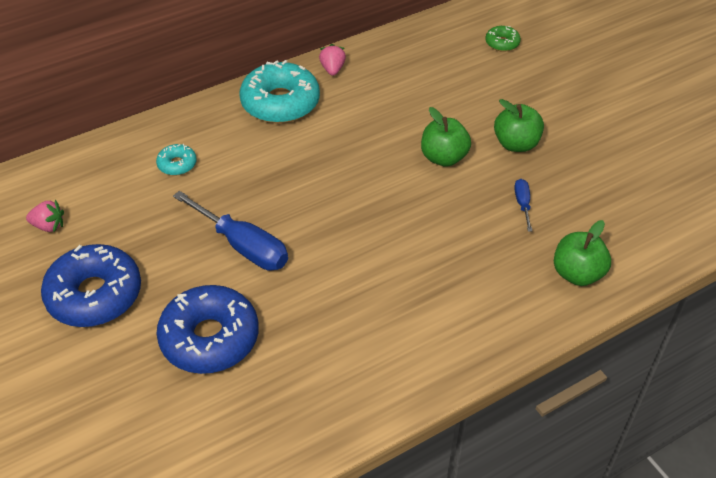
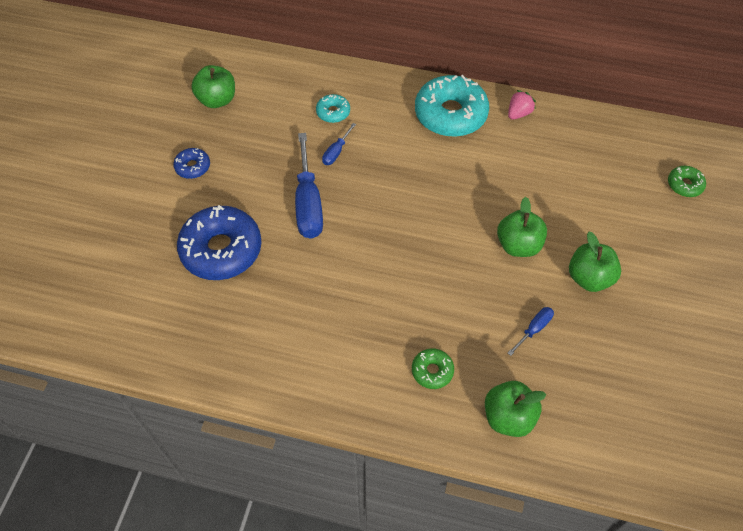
camera: 45 degrees right, 10 degrees up
pink strawberry [26,199,64,232] -> green apple [191,65,235,108]
blue donut [41,244,141,327] -> blue donut [173,148,210,179], size x0.47
none -> blue screwdriver [322,123,356,165]
none -> green donut [412,348,454,389]

